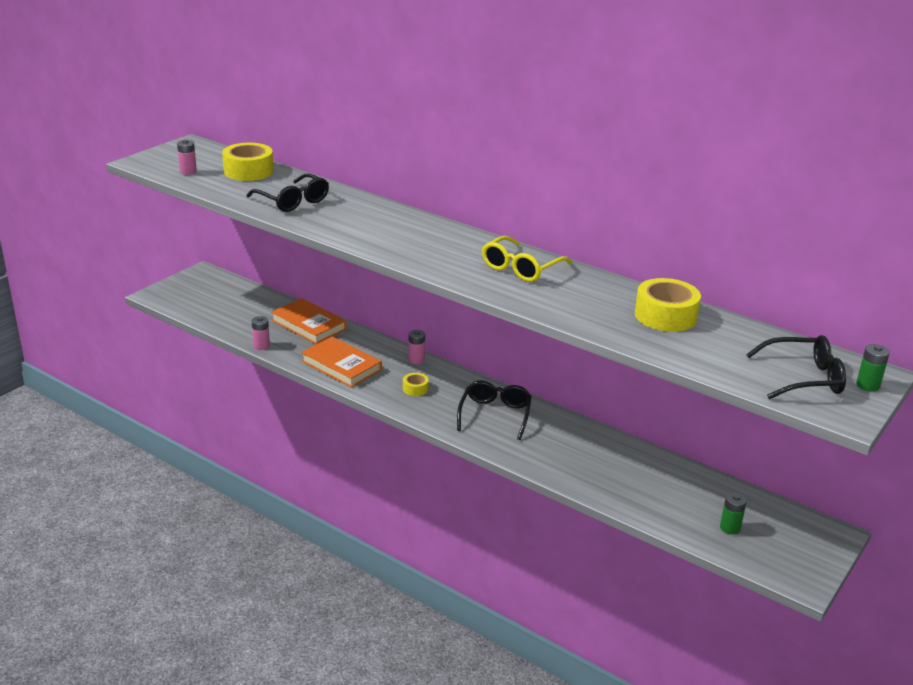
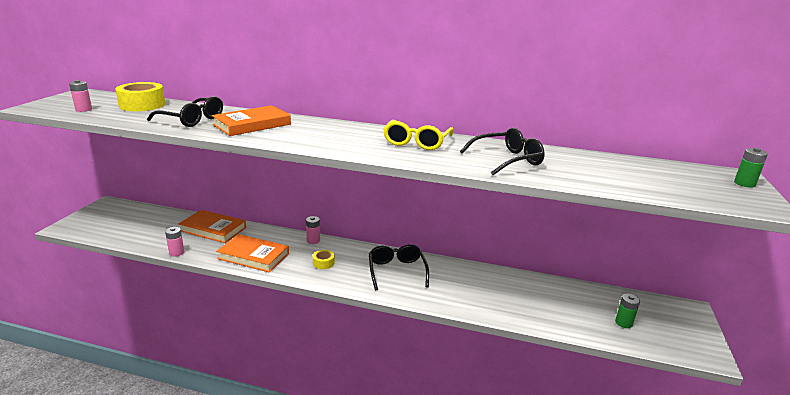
camera: 20 degrees left, 5 degrees down
yellow tape [635,278,701,332] -> none
black glasses [746,335,846,399] -> black glasses moved to [460,127,545,175]
none -> orange book [212,105,291,136]

